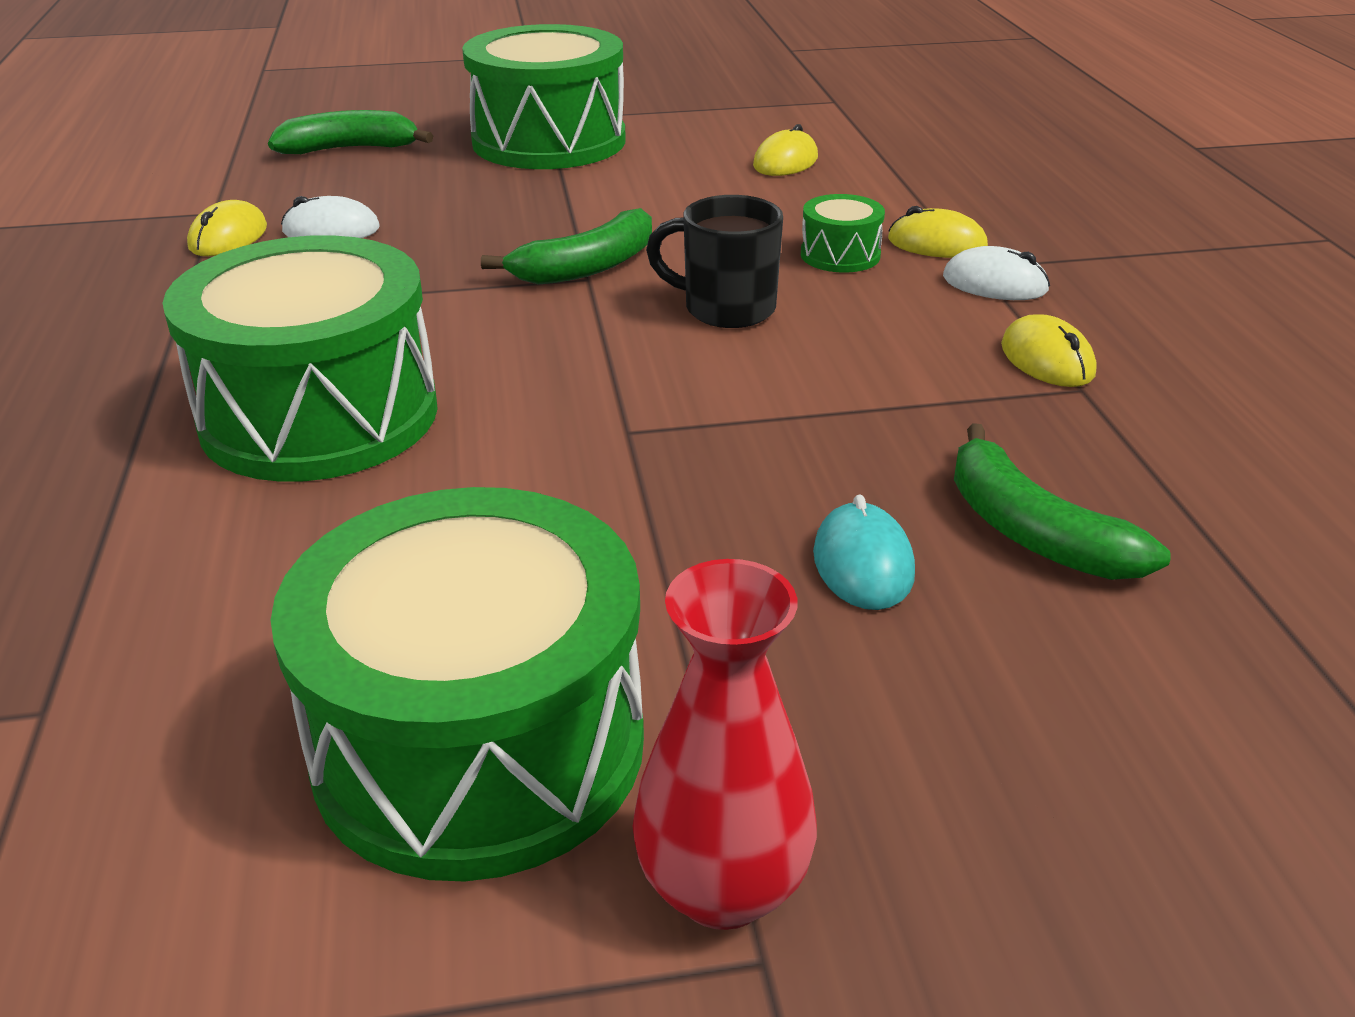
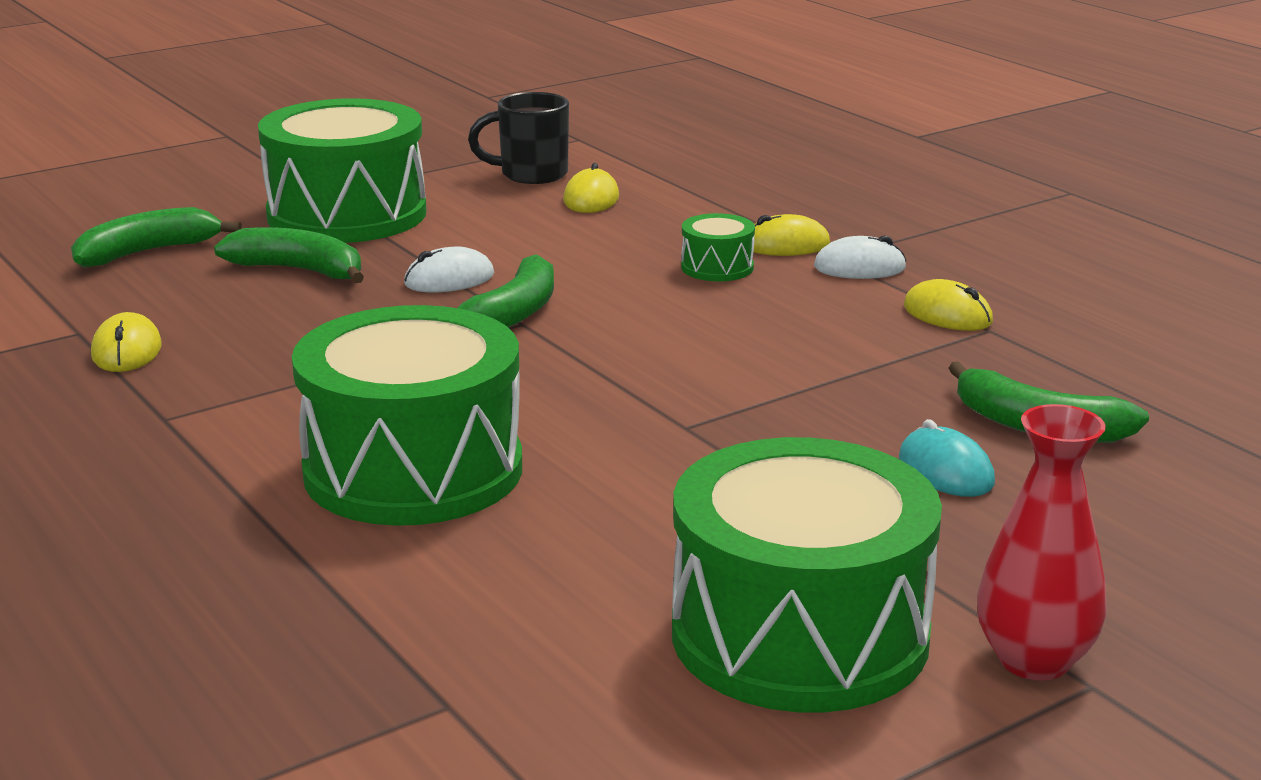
camera: 25 degrees left, 10 degrees down
white mouse [281,196,380,238] -> white mouse moved to [404,247,494,292]
black mug [646,195,783,328] -> black mug moved to [468,92,569,184]
none -> green banana [214,227,364,283]

